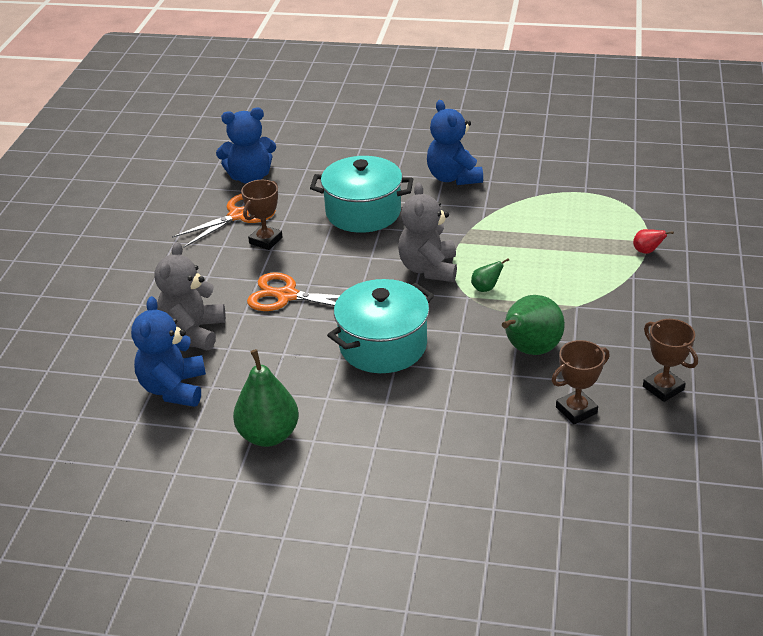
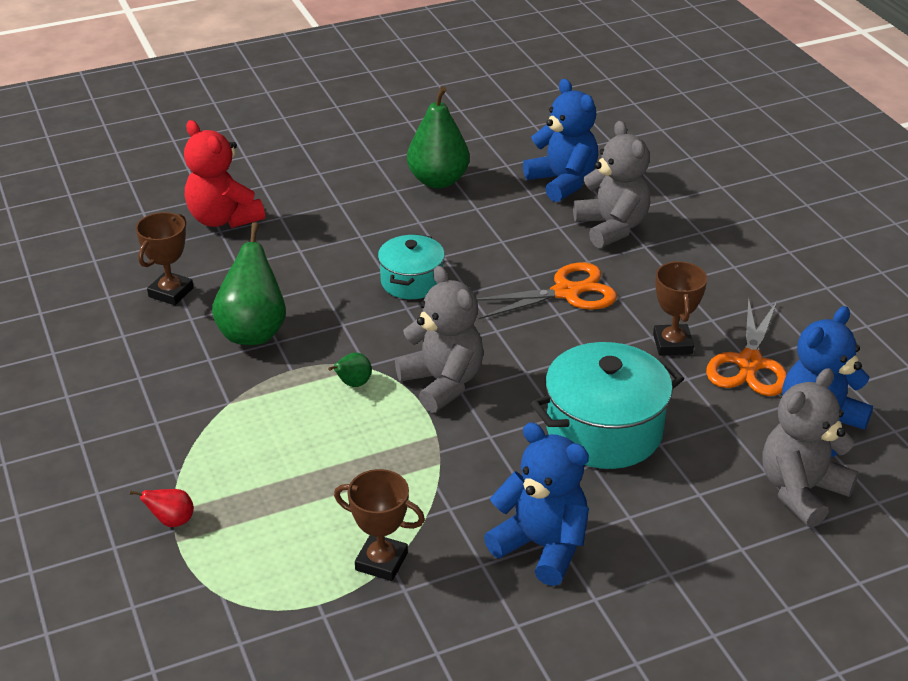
camera: 145 degrees right, 0 degrees up
turquoise pot [327,279,434,373] -> turquoise pot [378,234,445,299], size x0.61
brown trophy [643,319,698,402] -> brown trophy moved to [334,469,425,581]
none -> red teddy bear [184,120,265,228]
none -> grey teddy bear [762,368,859,527]

